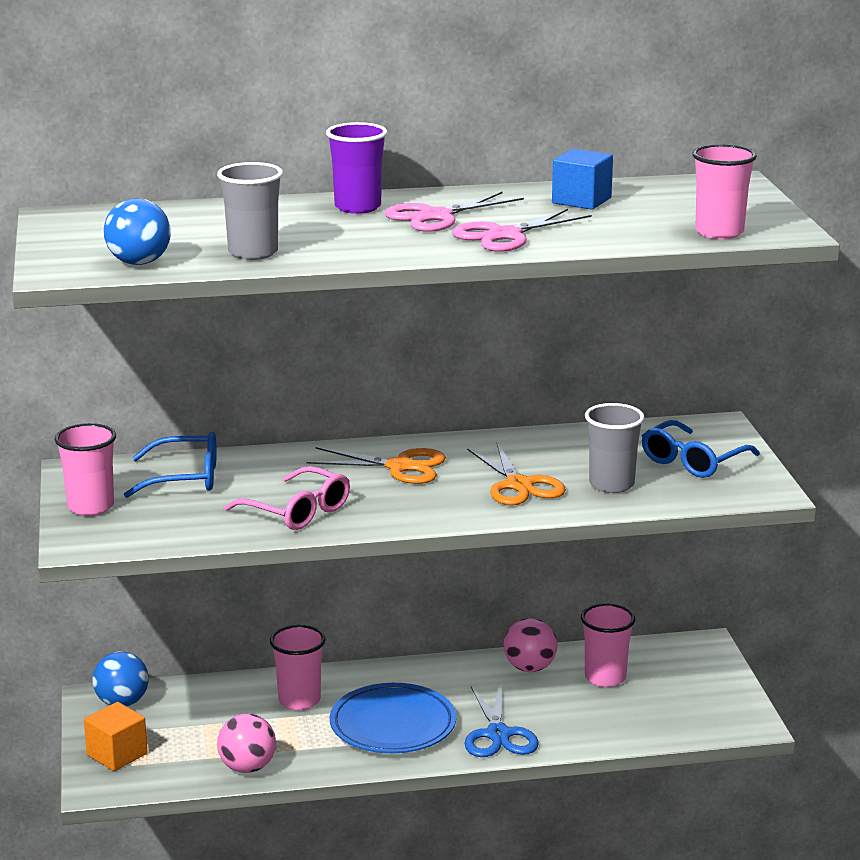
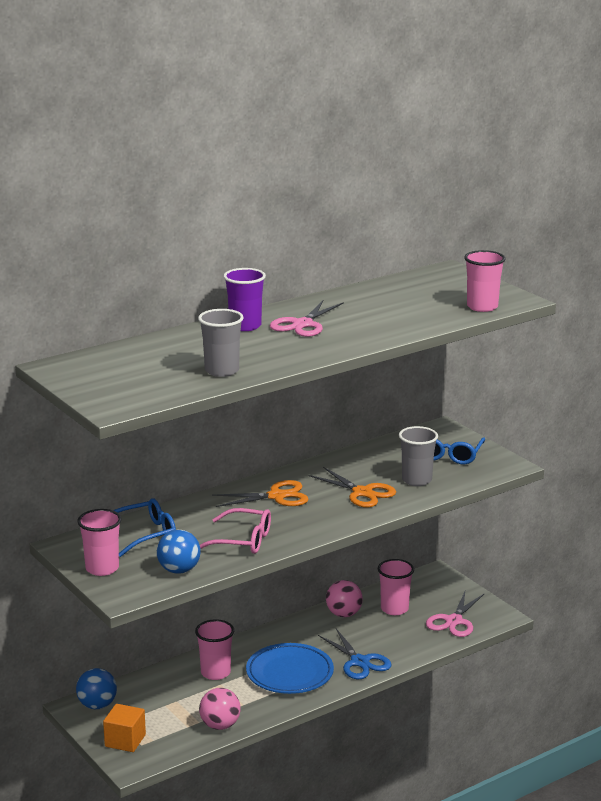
camera: 25 degrees left, 0 degrees up
blue ball [104,198,171,265] -> blue ball moved to [157,530,201,574]
pink scissors [452,209,592,252] -> pink scissors moved to [426,592,485,637]
blue cube [552,148,613,210] -> none

